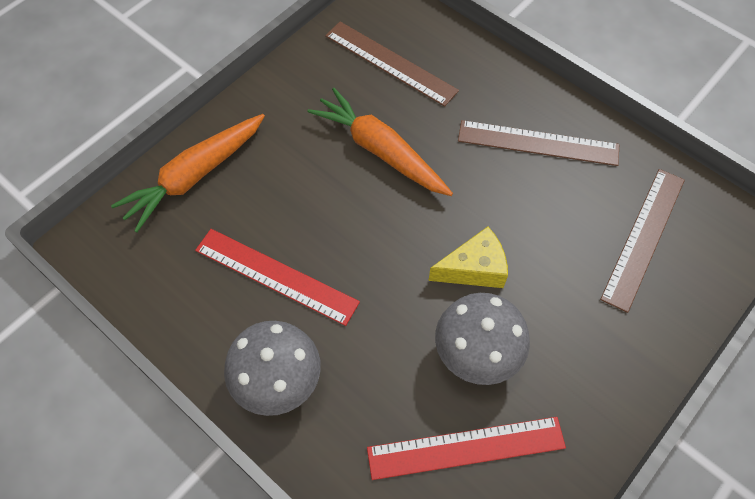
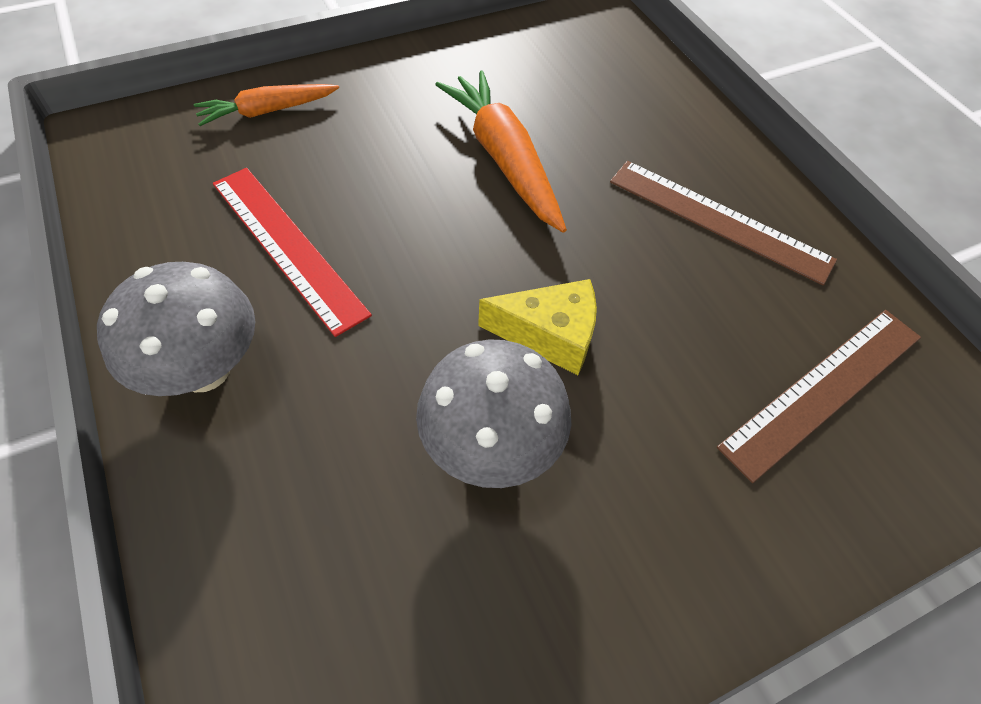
camera: 20 degrees right, 5 degrees down
orange carrot [111,114,265,232] -> orange carrot [194,84,339,126], size x0.62
brown ruler [325,22,459,107] -> none
red ruler [367,417,566,480] -> none

